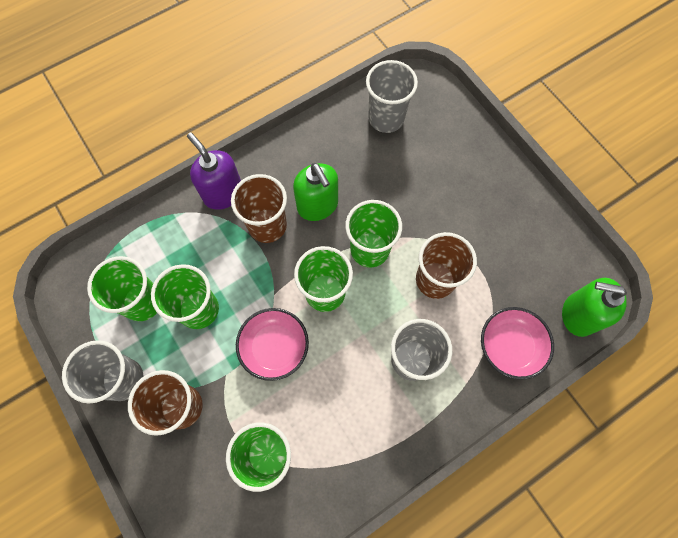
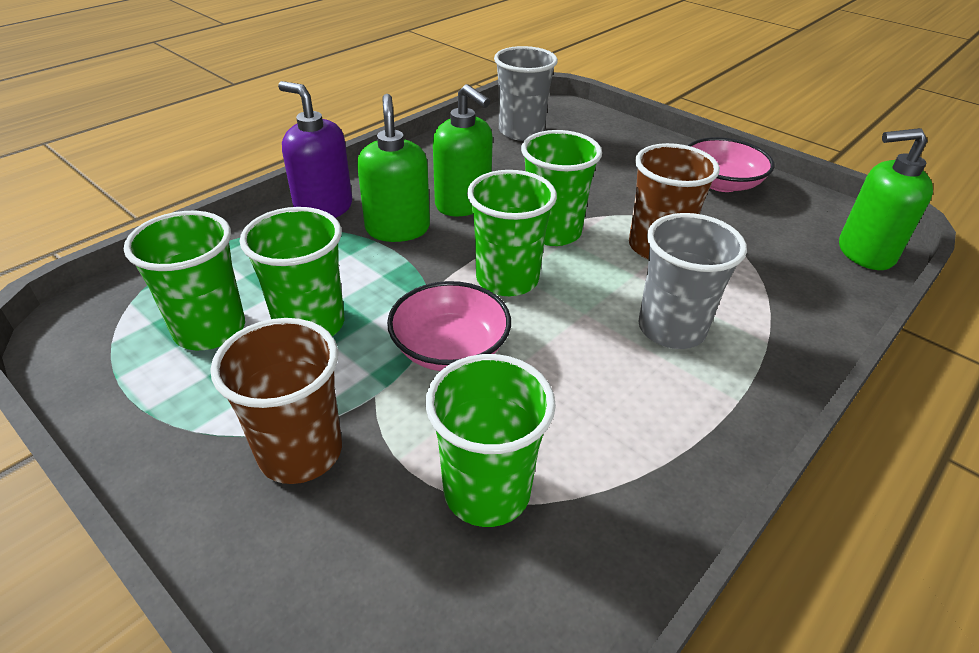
camera: 15 degrees left, 30 degrees down
grey cup [62,340,143,404] -> none
brown cup [231,174,287,243] -> green soap dispenser [357,94,430,242]
pink bowl [481,307,554,380] -> pink bowl moved to [687,137,774,192]

